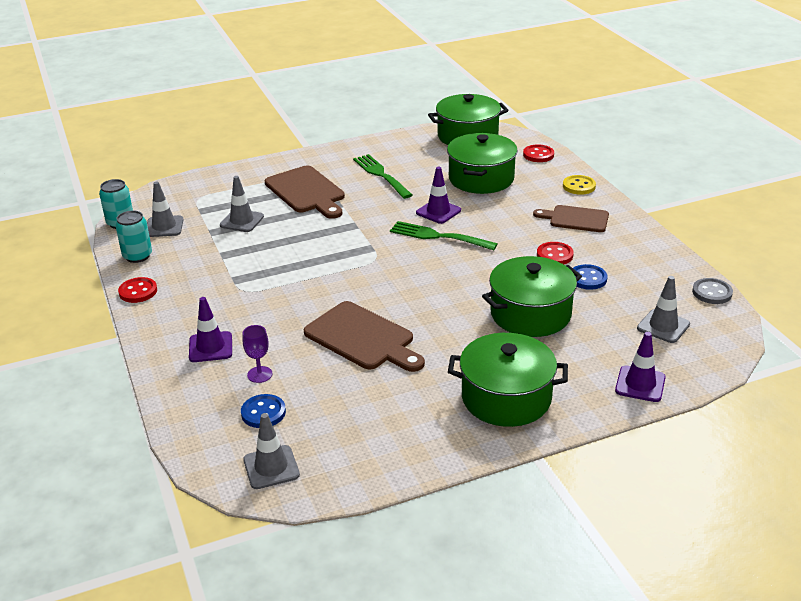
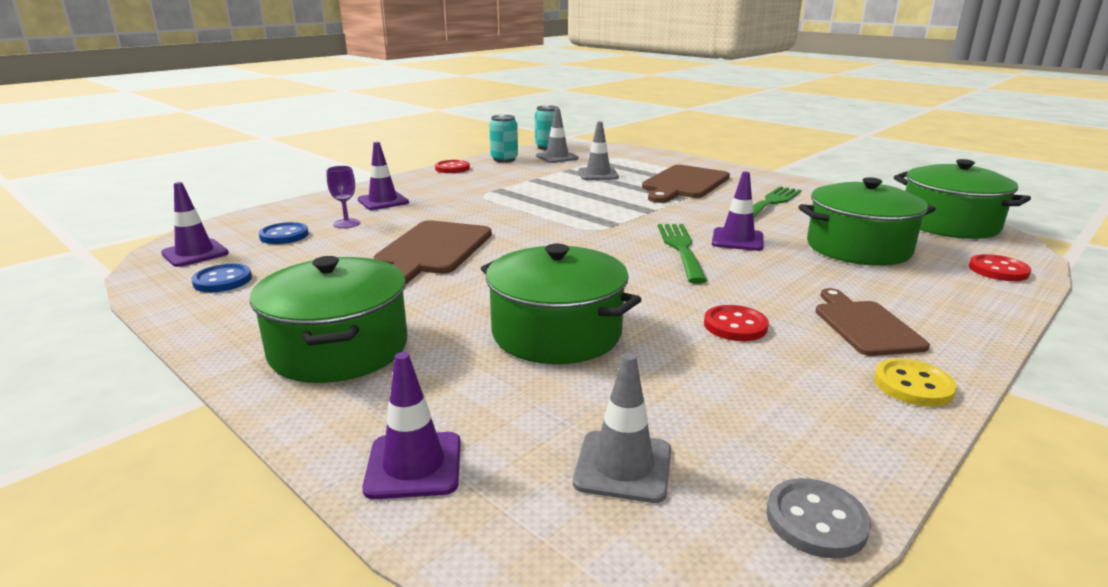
camera: 65 degrees right, 10 degrees down
grey traffic cone [243,413,300,489] -> purple traffic cone [161,182,229,267]
yellow button [563,175,596,195] -> yellow button moved to [874,359,957,407]
blue button [573,264,608,290] -> blue button moved to [191,264,252,292]

